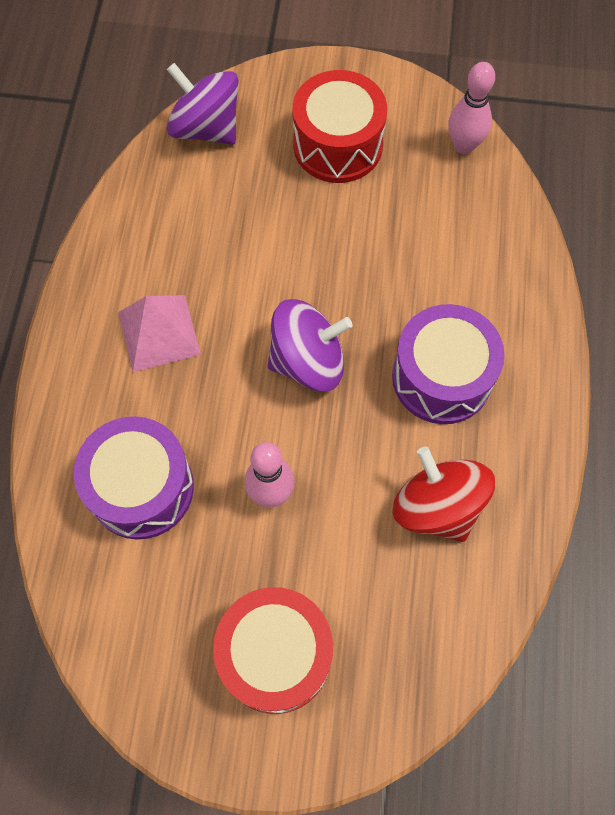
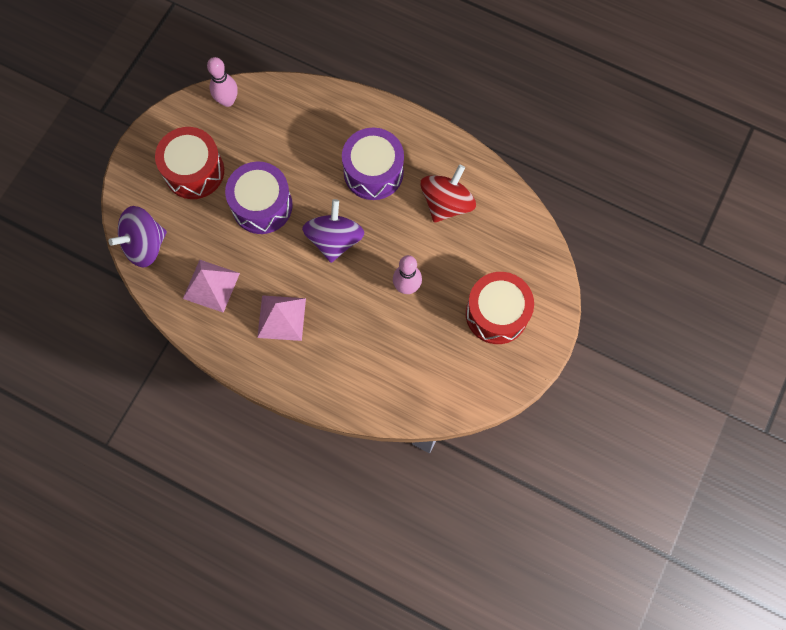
camera: 70 degrees left, 5 degrees up
purple drum [74,416,194,540] -> purple drum moved to [225,161,293,234]
red spinning top [393,447,495,542] -> red spinning top turned 135 degrees clockwise [421,165,476,223]
none -> pink pyramid [183,260,240,313]

